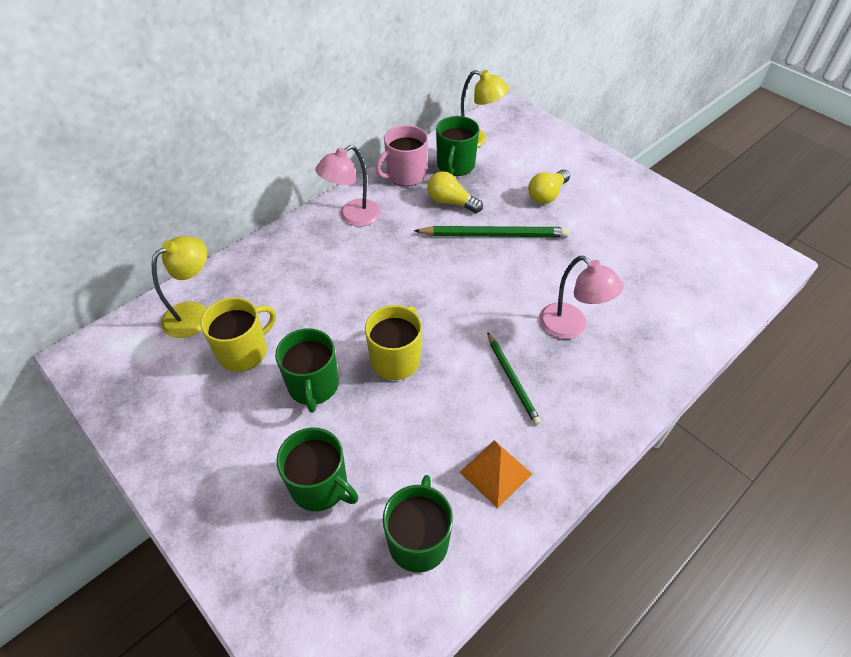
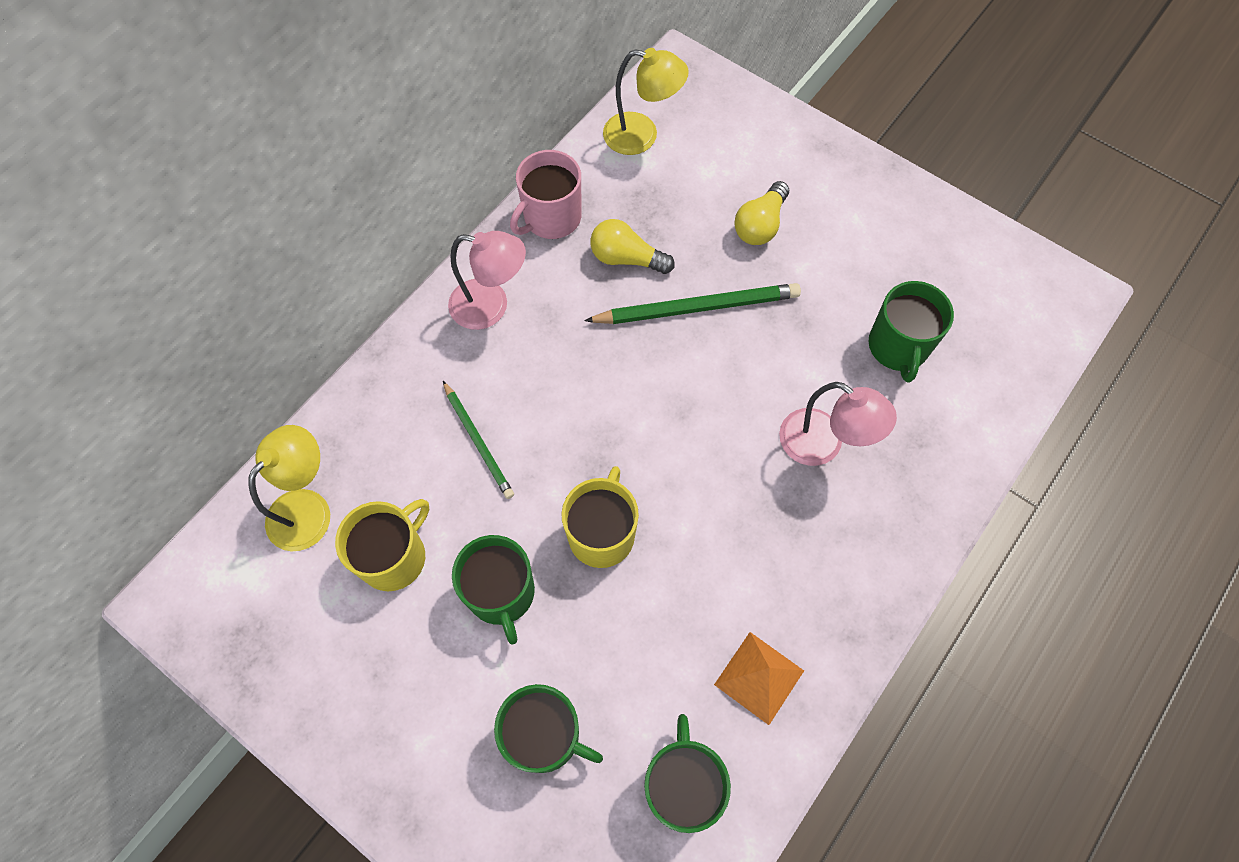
camera: 10 degrees left, 15 degrees up
pink lamp [315,145,381,227] -> pink lamp turned 120 degrees counterclockwise [448,231,526,330]
green mug [436,116,479,176] -> green mug moved to [868,281,954,383]
green pencil [487,332,541,425] -> green pencil moved to [443,381,514,499]

